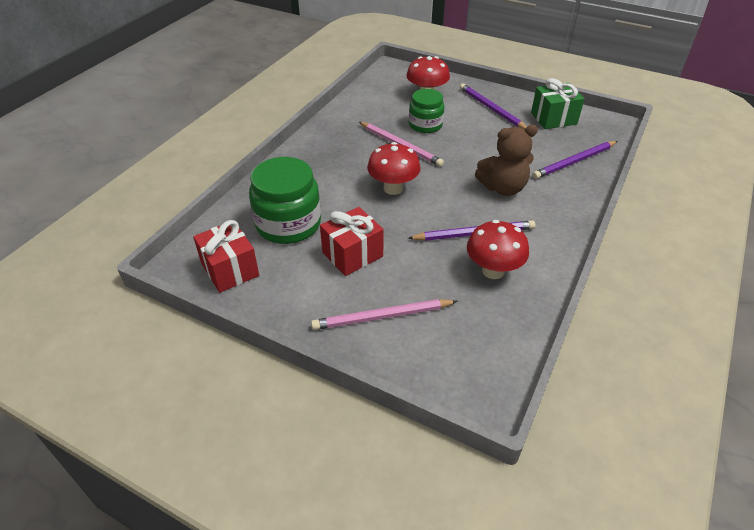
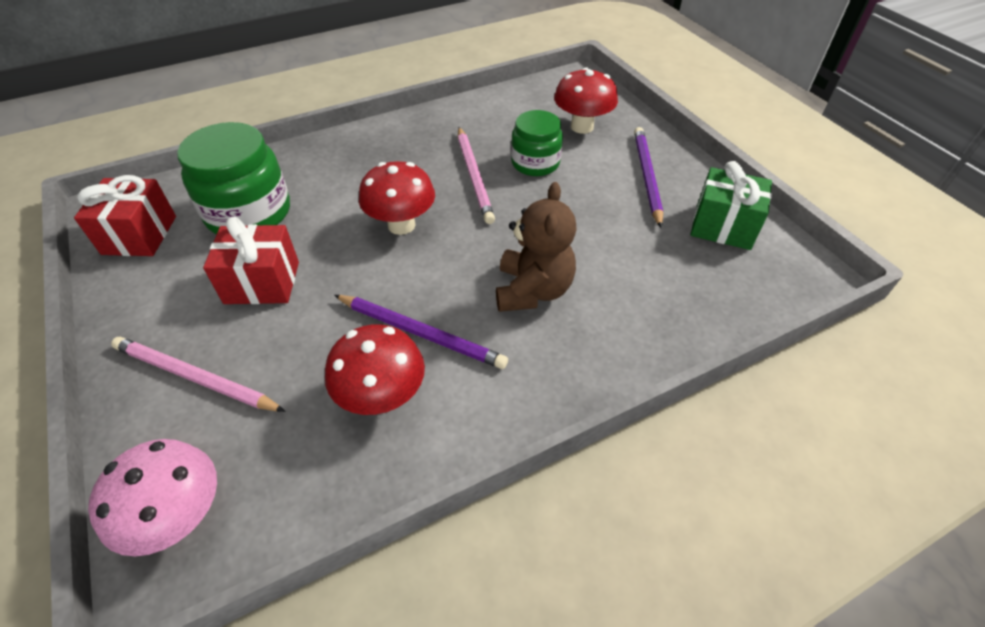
camera: 35 degrees right, 5 degrees up
brown teddy bear [475,125,538,196] -> brown teddy bear turned 105 degrees counterclockwise [496,182,577,312]
purple pencil [532,141,618,179] -> none
none -> pink mushroom [88,439,217,556]

